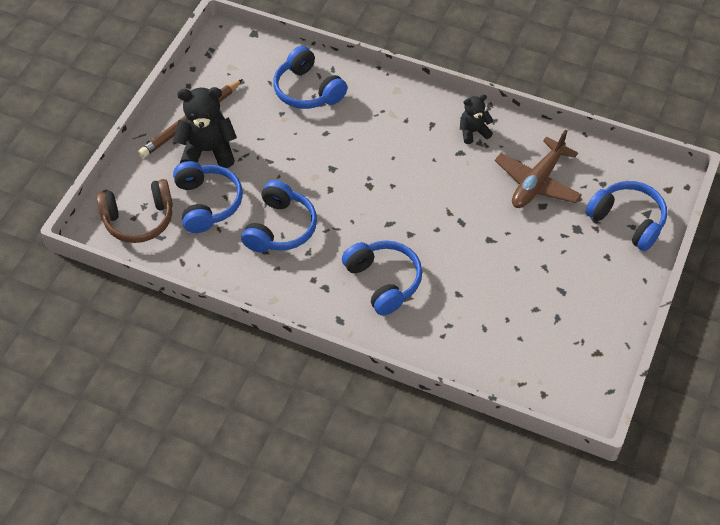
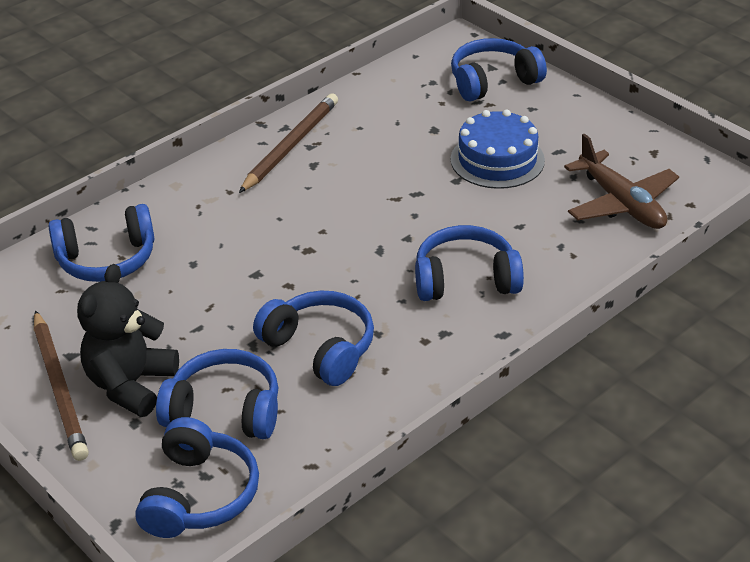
camera: 65 degrees left, 15 degrees down
brown headphones [96,179,173,243] -> blue headphones [135,417,259,538]
black teddy bear [460,94,493,144] -> brown pencil [239,94,338,193]
brown plane [495,129,582,208] -> brown plane moved to [564,133,679,229]
none -> blue cake [451,109,545,189]

